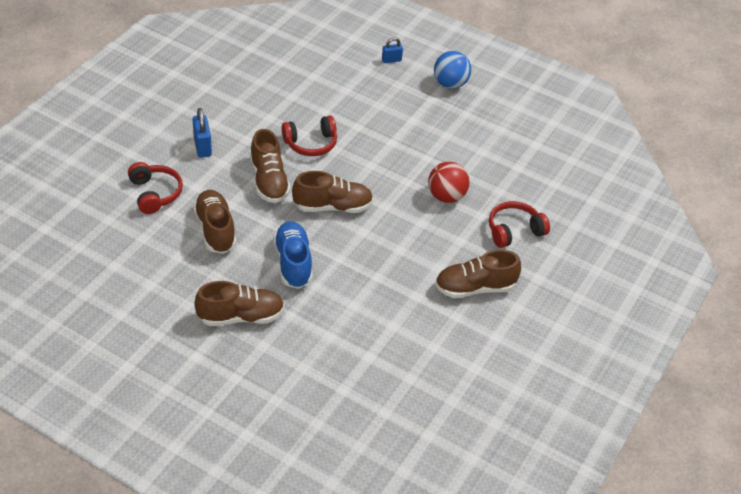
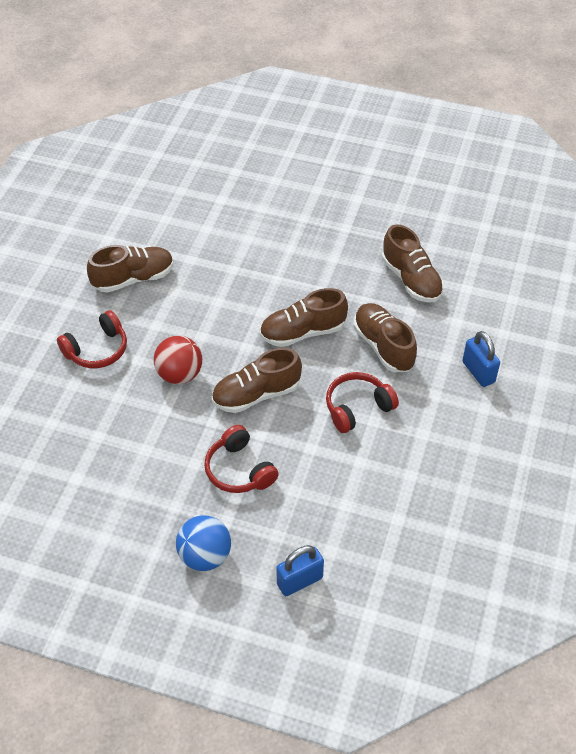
camera: 170 degrees right, 5 degrees up
red headphones [128,162,183,214] -> red headphones moved to [204,425,279,493]
brown shoe [194,281,284,326] -> brown shoe moved to [212,348,302,413]
blue shoe [273,221,313,289] -> none
blue padlock [382,38,403,63] -> blue padlock [276,545,324,596], size x1.55

